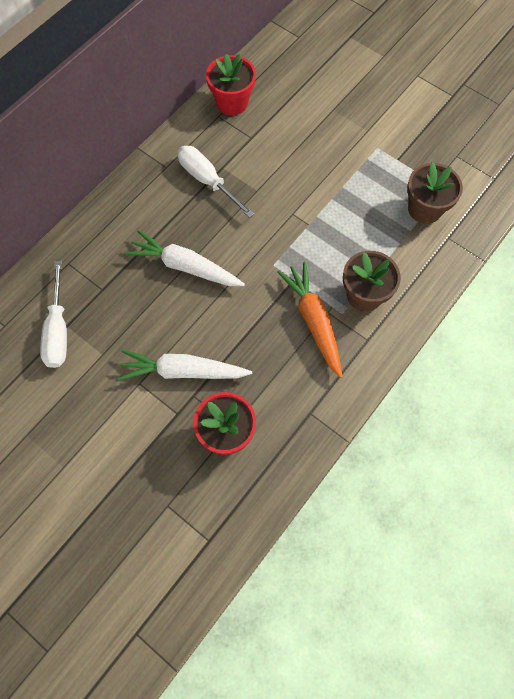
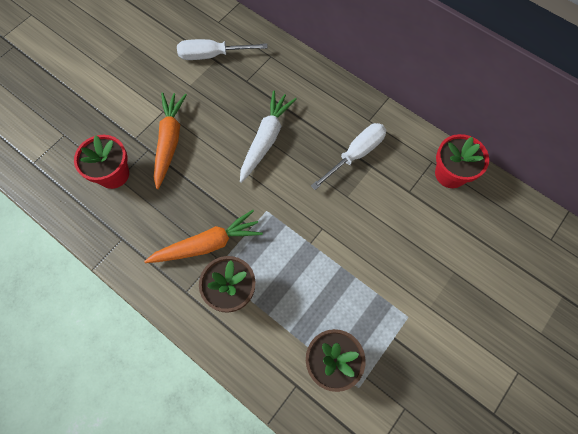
camera: 90 degrees right, 0 degrees up
white carrot [118,350,252,380] -> orange carrot [154,92,187,189]

